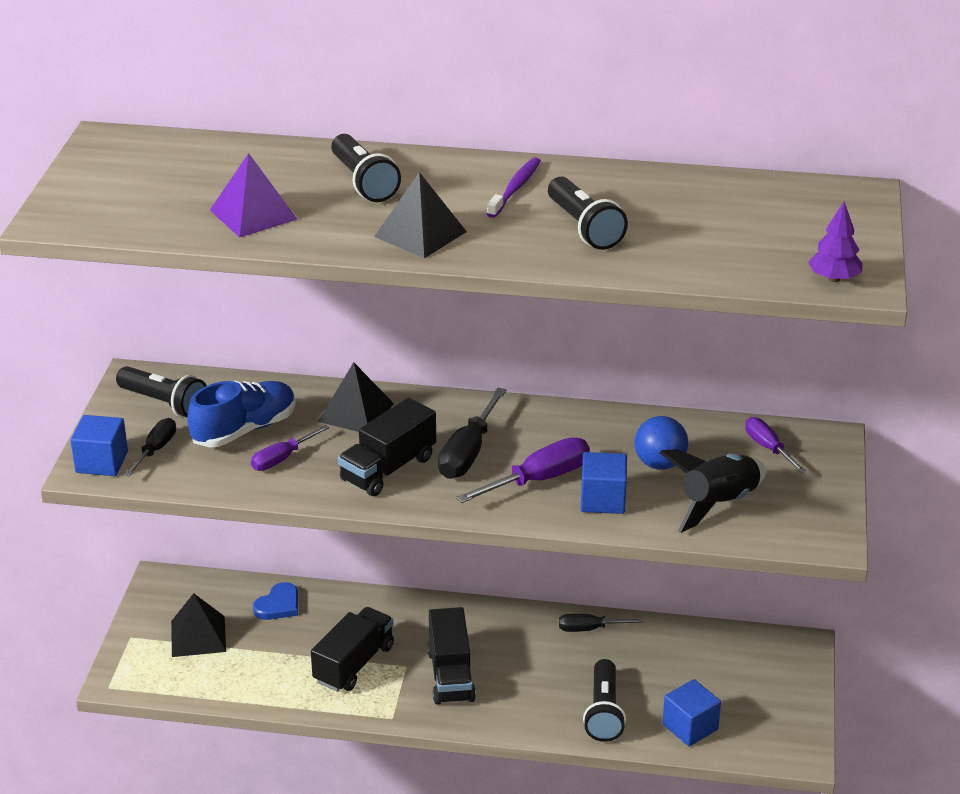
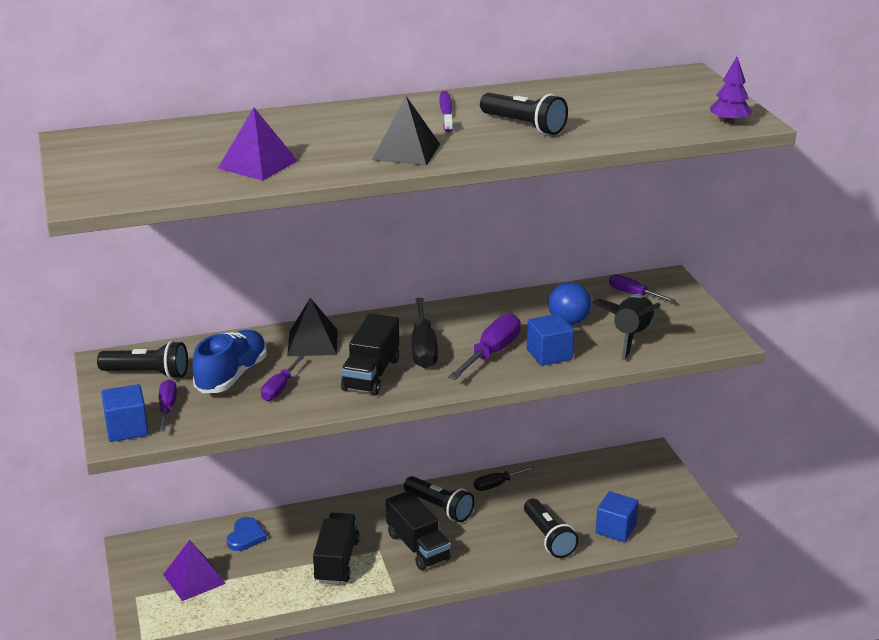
camera: 25 degrees left, 5 degrees down
black screwdriver [124,418,176,477] -> purple screwdriver [159,379,177,431]
black pyramid [171,593,226,657] -> purple pyramid [163,540,226,601]
black flashlight [331,134,401,202] -> black flashlight moved to [404,476,475,522]

